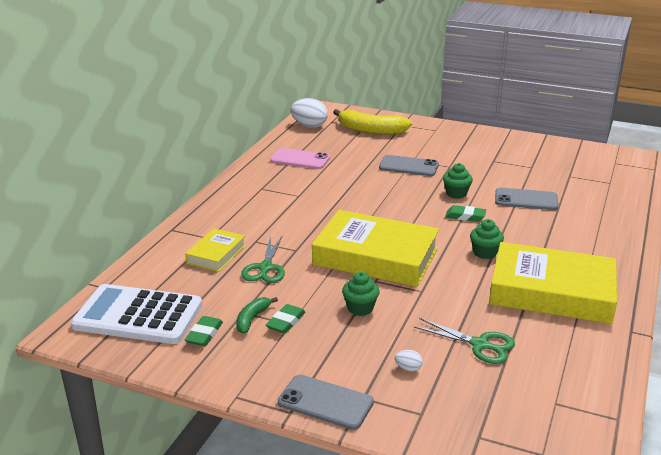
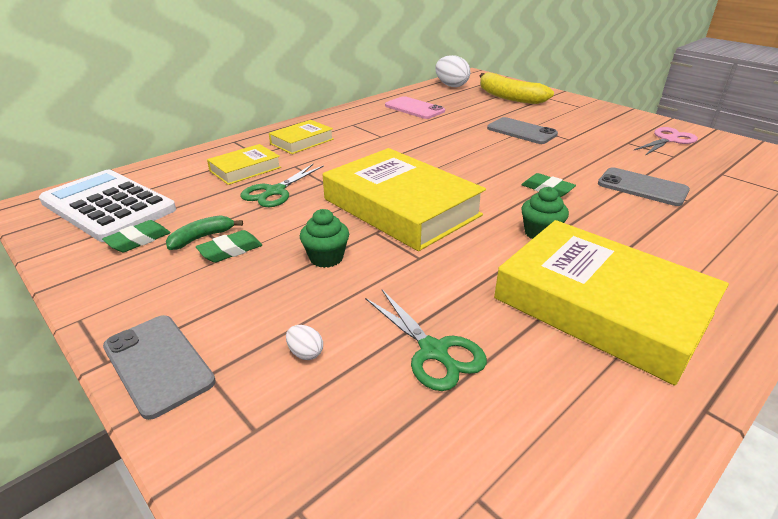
camera: 25 degrees right, 5 degrees up
green cupcake [443,163,473,199] -> none
none -> yellow book [269,120,334,154]
none -> pink scissors [633,127,698,156]

